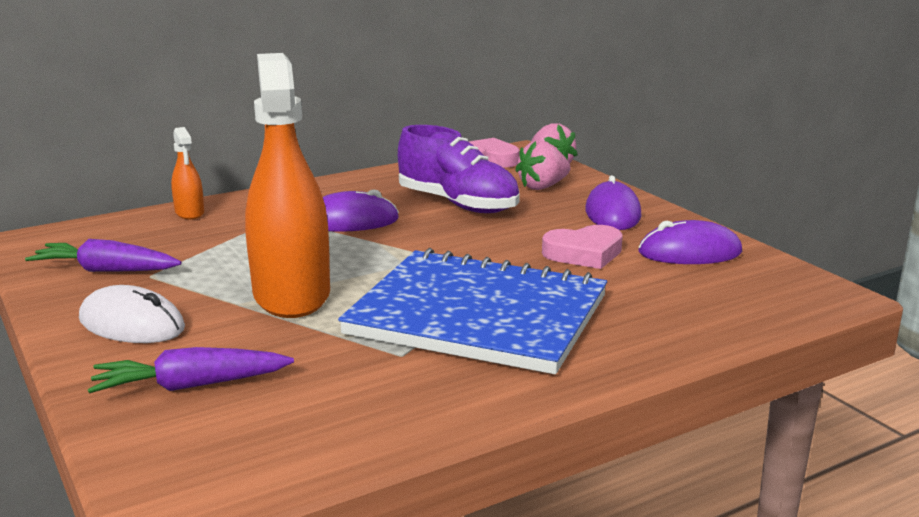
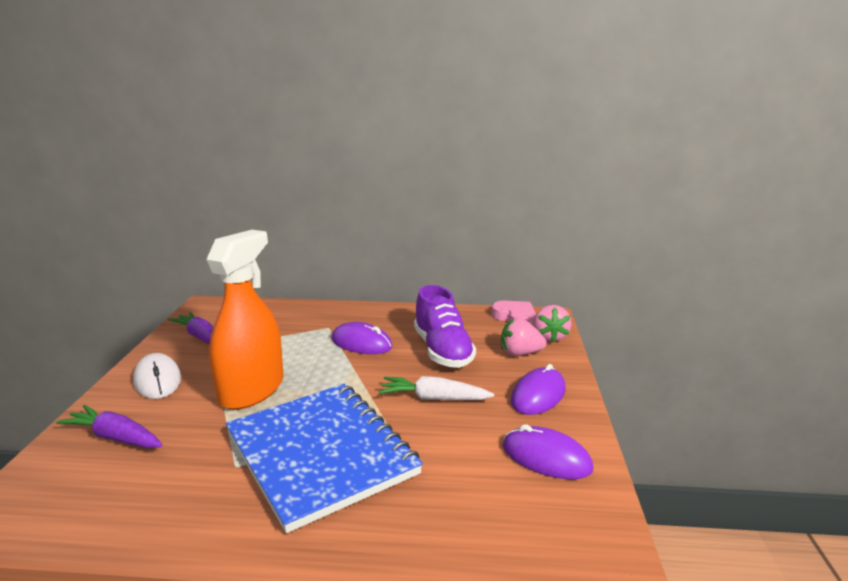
camera: 35 degrees right, 0 degrees up
orange spray bottle [171,127,204,219] -> none
pink heart [542,225,623,269] -> none
none -> white carrot [378,376,494,400]

